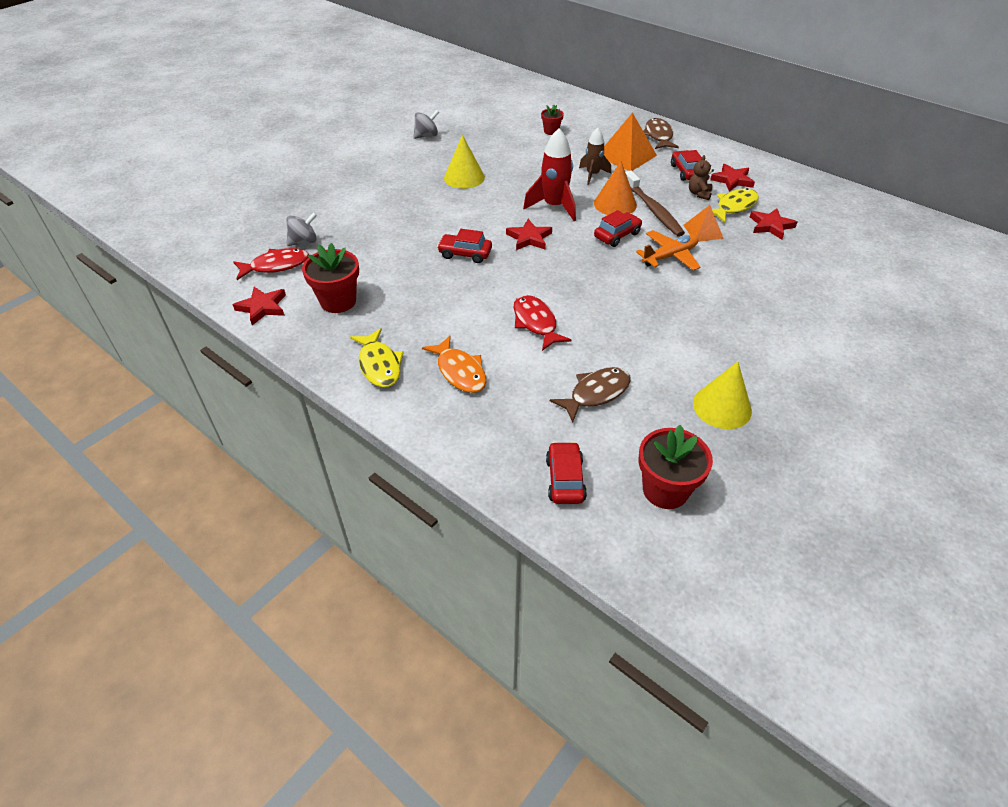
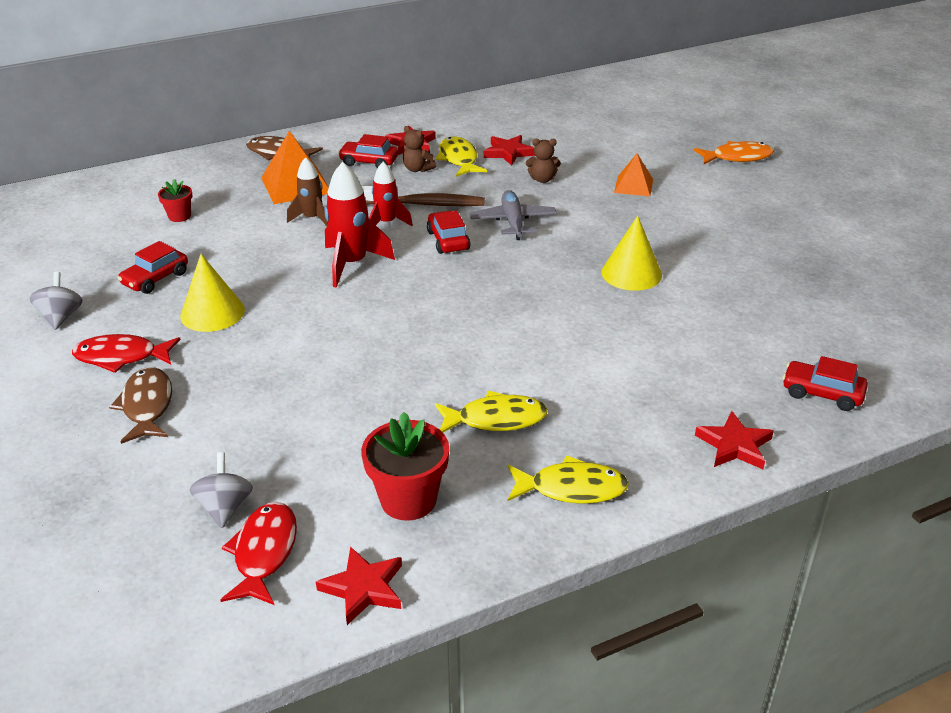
camera: 65 degrees left, 10 degrees down
orange fish [422,335,486,393] -> orange fish moved to [694,141,774,164]
red car [437,229,492,263] -> red car moved to [118,241,188,294]
red star [506,219,552,250] -> red star moved to [695,411,774,469]
red fish [514,295,572,351] -> red fish moved to [72,334,181,373]
brown fish [550,367,631,423] -> brown fish moved to [109,367,172,444]
orange cone [594,161,637,215] -> red rocket [369,162,413,226]
orange plane [636,230,700,271] -> grey plane [470,190,557,240]
red flower pot [638,425,713,509] -> none
orange pyramid [684,205,723,242] -> orange pyramid moved to [614,154,653,196]
yellow cone [693,362,752,429] -> yellow cone moved to [601,216,662,291]
none -> yellow fish [435,391,548,432]
none -> brown teddy bear [526,139,561,183]

